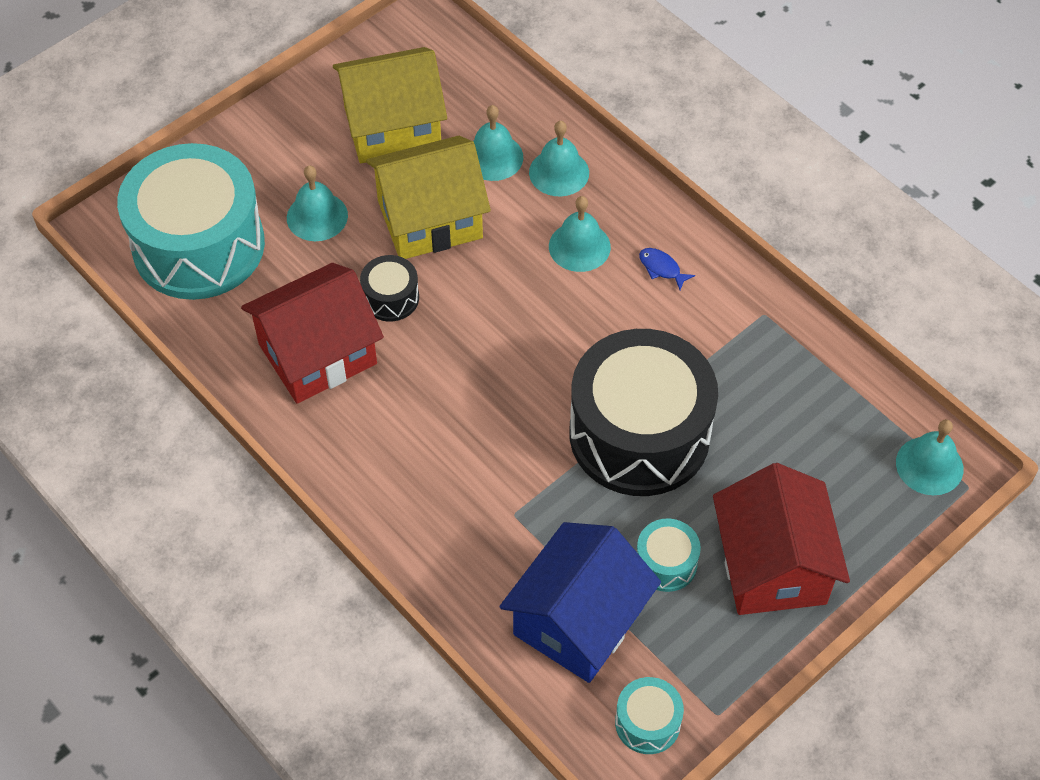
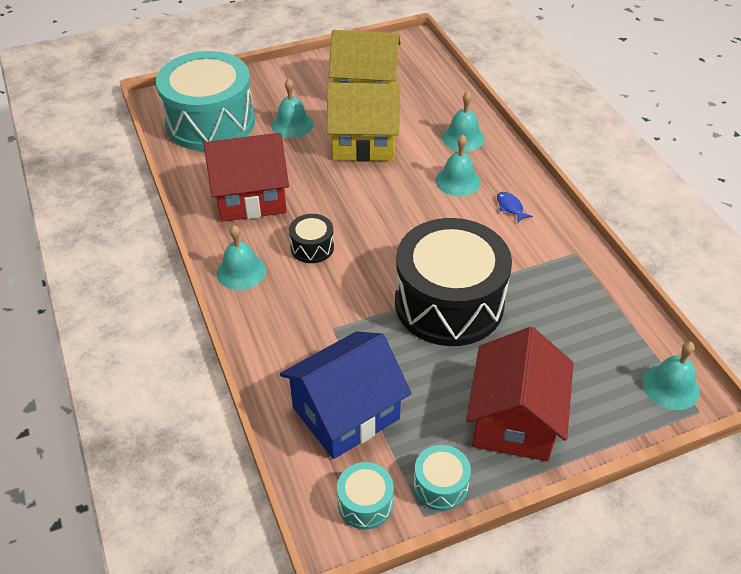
camera: 20 degrees right, 10 degrees down
black drum [360,255,419,321] -> black drum moved to [289,214,334,263]
turquoise bell [473,105,523,181] -> turquoise bell moved to [216,225,266,290]
turquoise drum [637,519,701,592] -> turquoise drum moved to [413,445,471,511]

